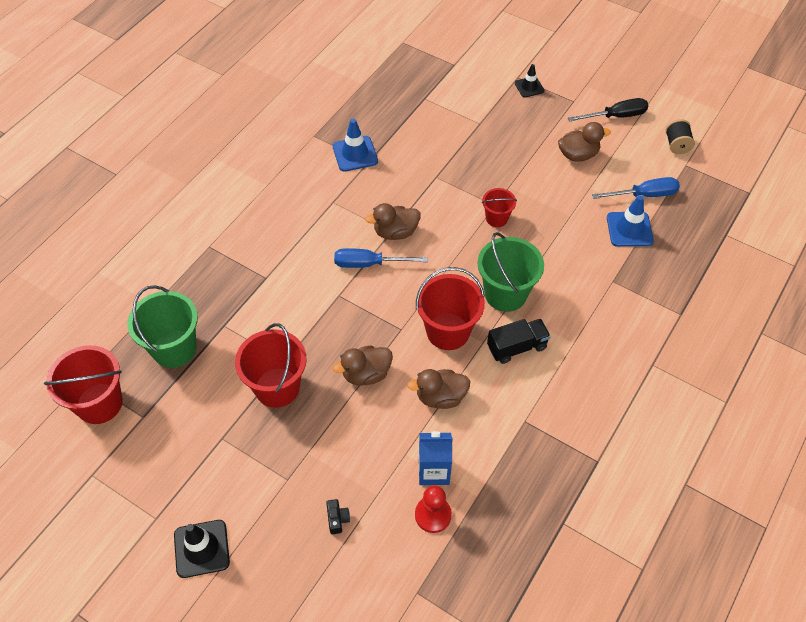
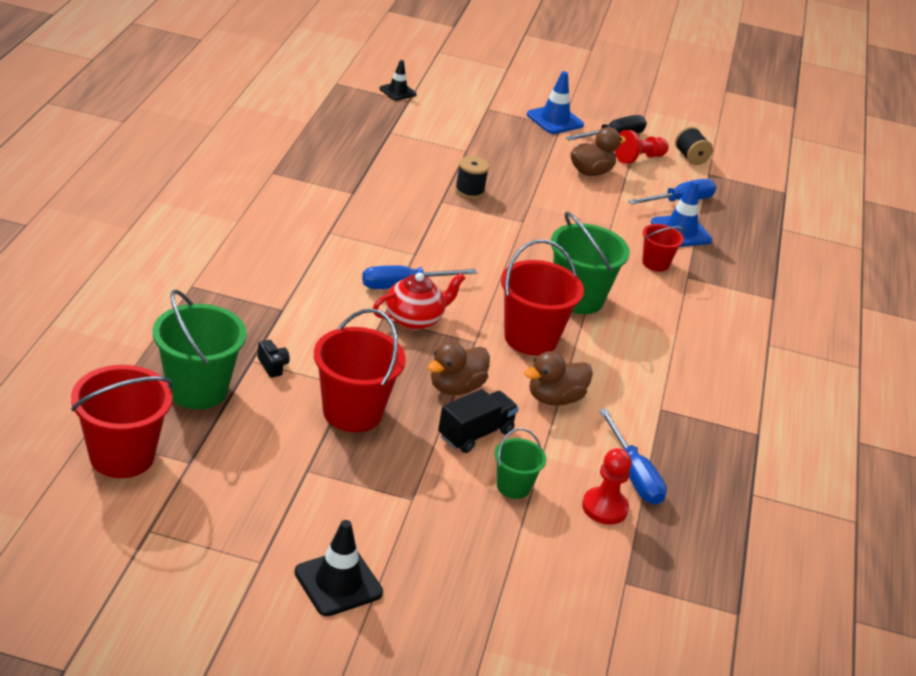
camera: 25 degrees left, 20 degrees down
black camera [326,499,350,534] -> black camera moved to [258,340,290,378]
blue traffic cone [333,119,378,172] -> blue traffic cone moved to [527,71,584,134]
brown duck [365,203,421,240] -> none
blue carton [419,431,453,485] -> none
red bucket [482,188,517,227] -> red bucket moved to [642,224,685,272]
black truck [487,319,551,364] -> black truck moved to [438,389,519,453]
black traffic cone [515,64,544,97] -> black traffic cone moved to [379,60,417,101]
none -> red teapot [373,272,465,330]
none -> black spool [455,156,489,199]
none -> green bucket [495,428,546,499]
none -> blue screwdriver [599,409,667,505]
none -> red pawn [615,130,669,164]

